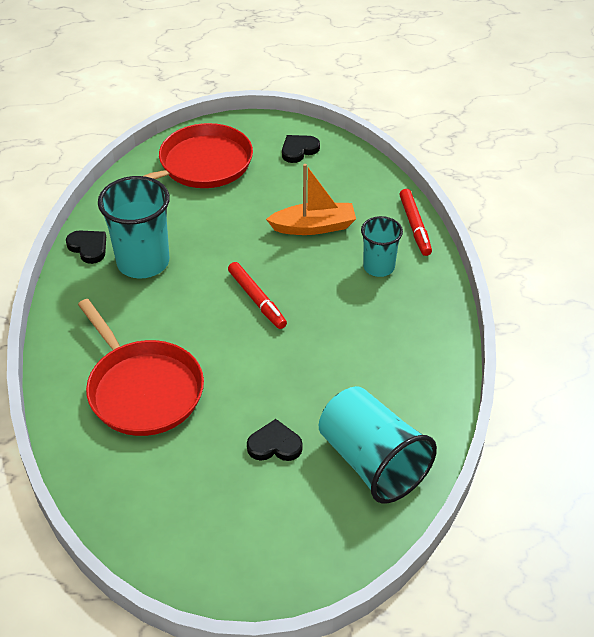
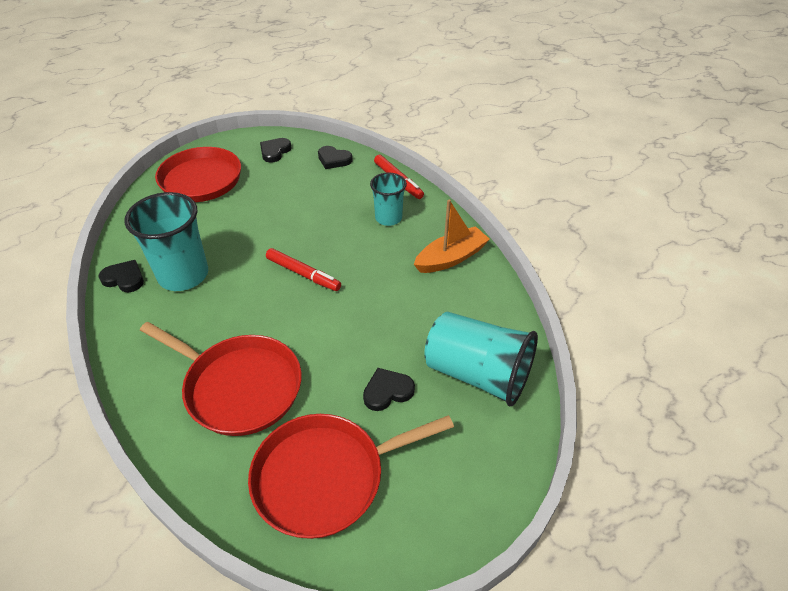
camera: 25 degrees left, 0 degrees up
orange boat [266,164,356,235] -> orange boat moved to [414,200,490,273]
none -> red pan [248,414,454,539]
none -> black heart [318,146,353,169]

